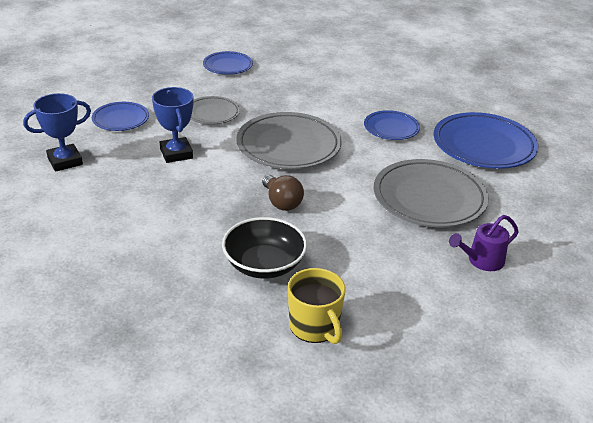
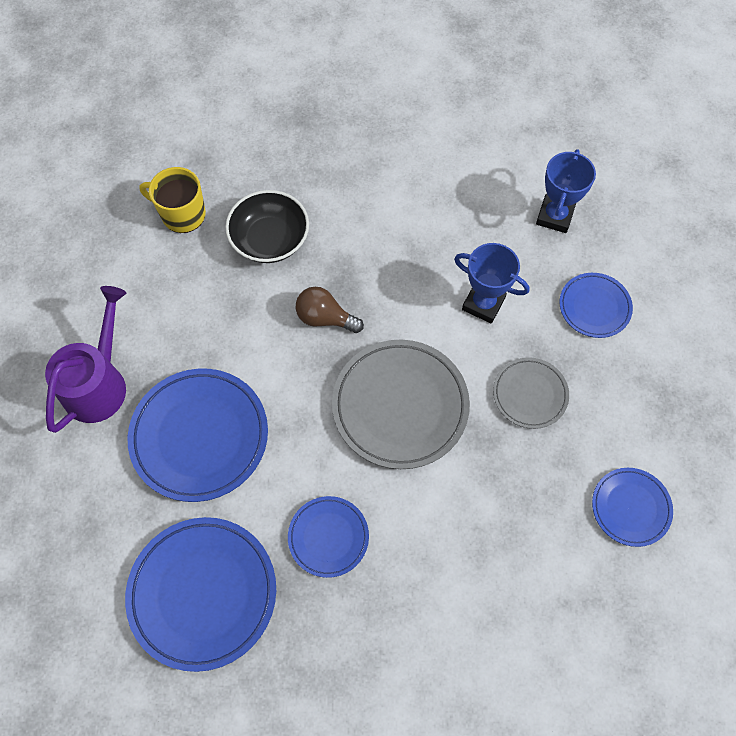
camera: 140 degrees right, 30 degrees up
grey plate [373,159,489,227] -> blue plate [127,369,268,502]
purple watering can [449,215,519,271] -> purple watering can [45,286,126,433], size x1.64

